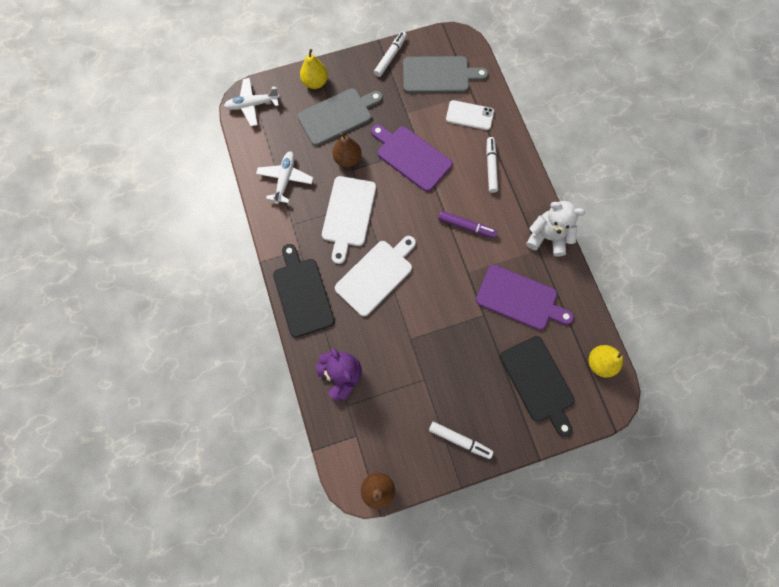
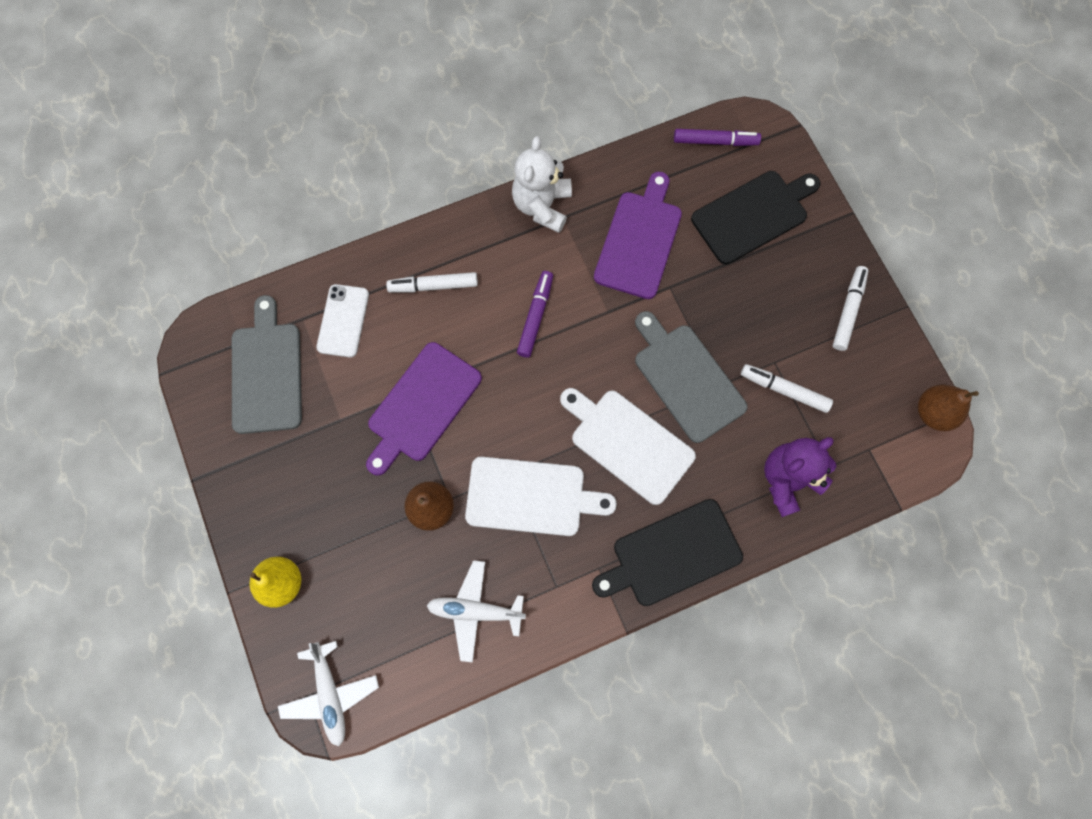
camera: 95 degrees left, 0 degrees up
grey cutting board [297,88,383,146] -> grey cutting board moved to [635,311,748,443]
white marker [374,31,407,77] -> white marker moved to [741,364,833,413]
yellow pear [588,345,623,378] -> purple marker [674,129,761,146]

